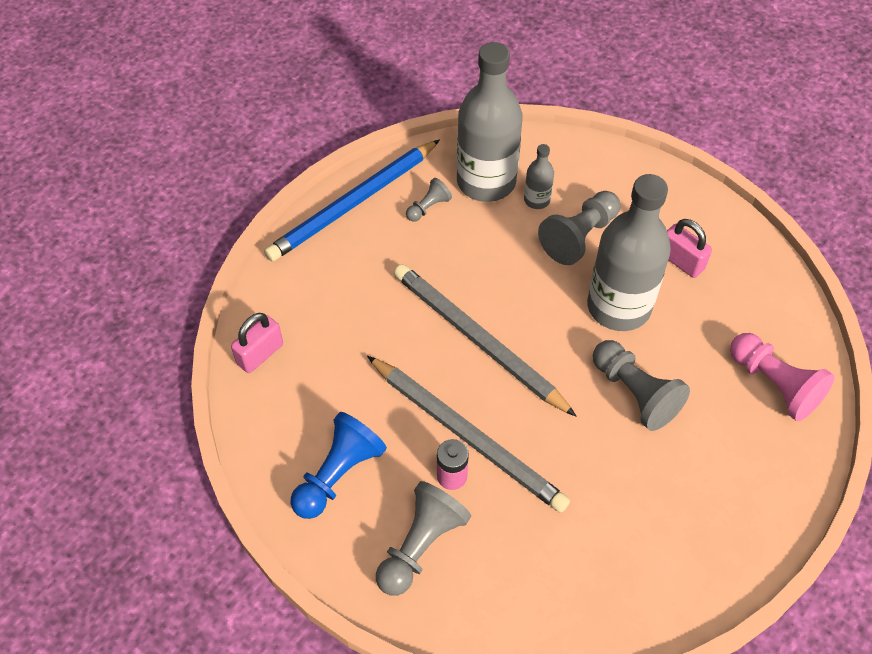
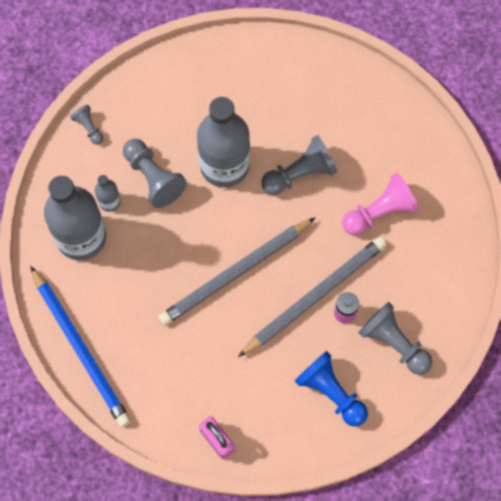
camera: 80 degrees left, 15 degrees up
grey pawn [406,178,452,222] -> grey pawn moved to [70,105,103,145]
pink padlock [667,219,712,278] -> none
pink pawn [730,333,834,421] -> pink pawn moved to [342,173,419,235]

